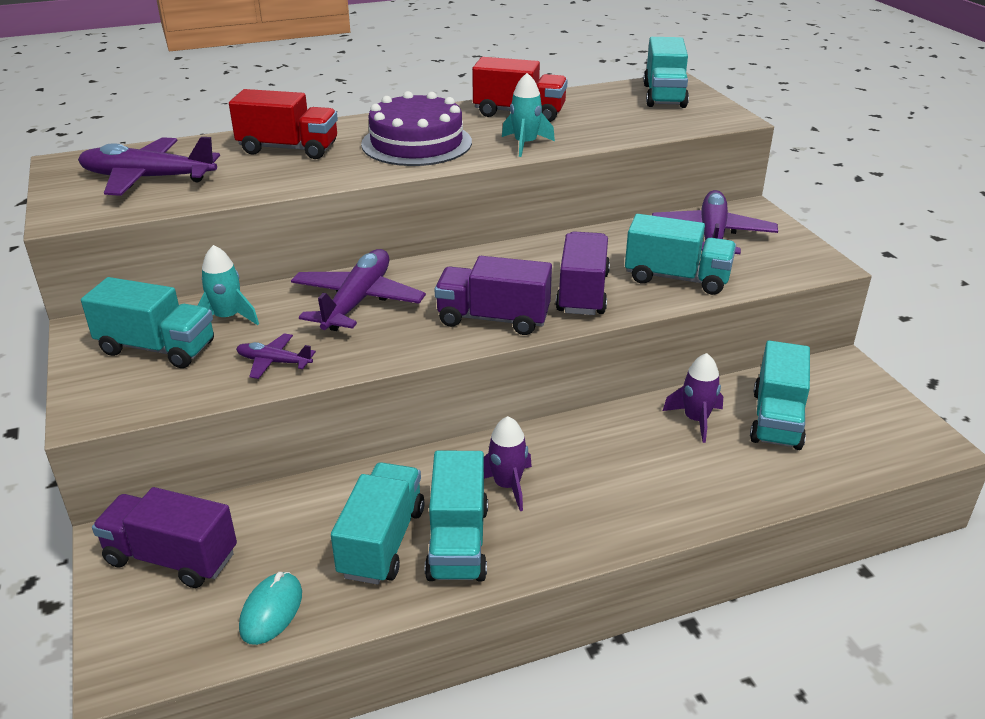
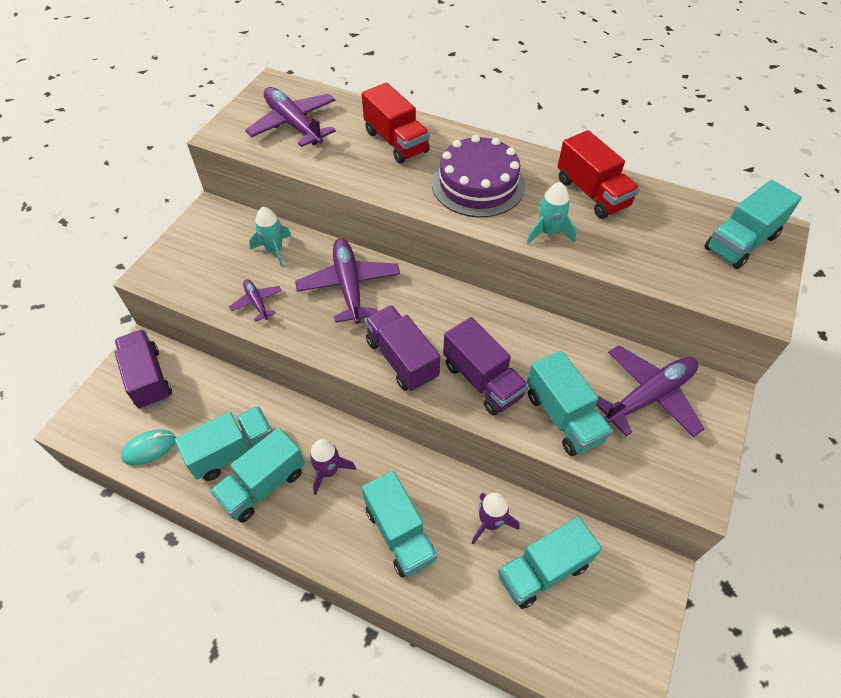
camera: 45 degrees right, 20 degrees up
turquoise truck [81,277,214,368] -> turquoise truck moved to [362,471,437,578]
purple plane [291,249,426,331] -> purple plane turned 75 degrees counterclockwise [295,238,400,324]
purple truck [555,231,610,315] -> purple truck turned 90 degrees clockwise [443,317,529,415]

